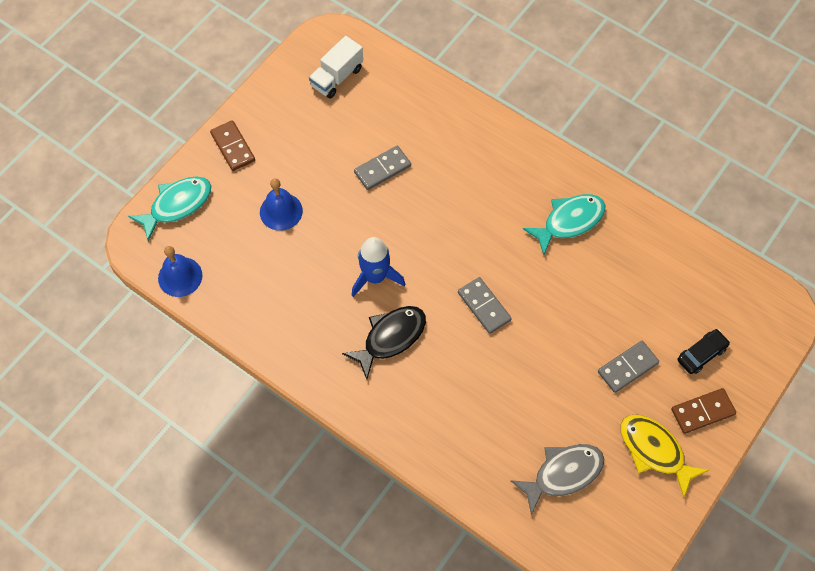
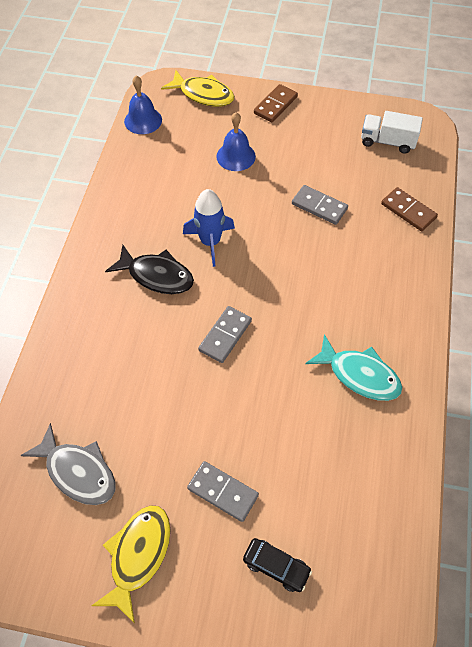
camera: 65 degrees right, 5 degrees down
turquoise fish [128,176,211,241] -> yellow fish [161,70,235,107]
brown domino [671,388,736,434] -> brown domino moved to [381,187,438,231]

